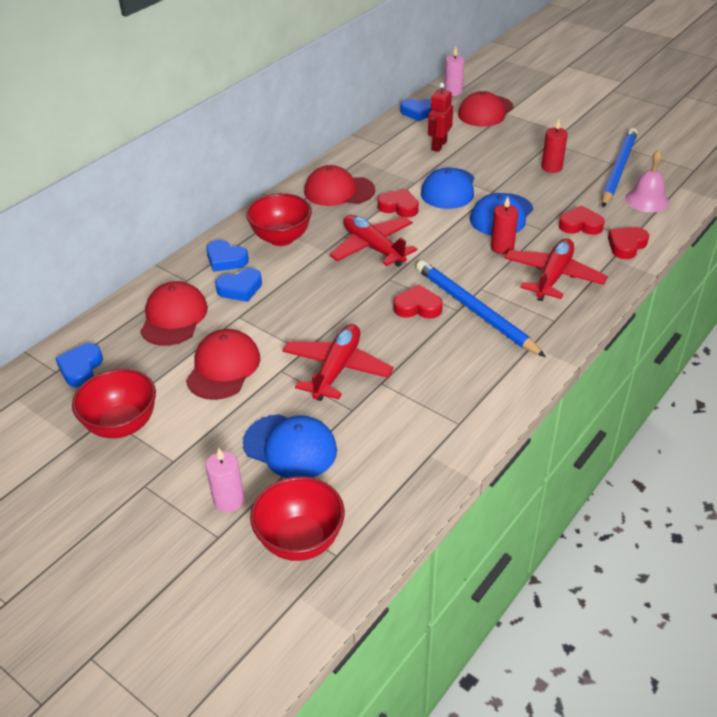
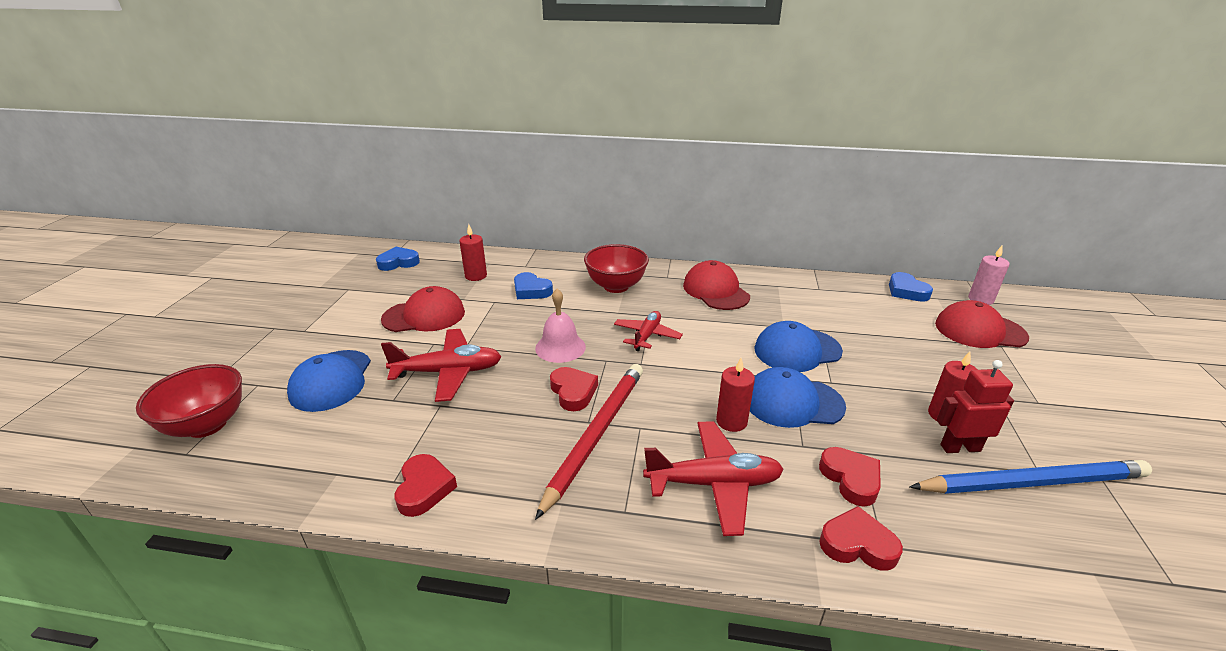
camera: 60 degrees right, 10 degrees down
red bowl [72,369,156,438] -> none
red cap [140,281,208,346] -> red candle [459,224,487,281]
blue heart [206,240,249,272] -> none
pink candle [206,448,245,513] -> none
red plane [330,215,417,267] -> red plane [614,311,683,351], size x0.65
red heart [377,189,419,218] -> red heart moved to [395,454,457,517]
blue pencil [416,260,546,357] -> red pencil [535,364,643,520]
red robot [428,83,453,152] -> red robot moved to [937,360,1014,453]
pink bell [625,150,669,212] -> pink bell moved to [535,289,586,363]

